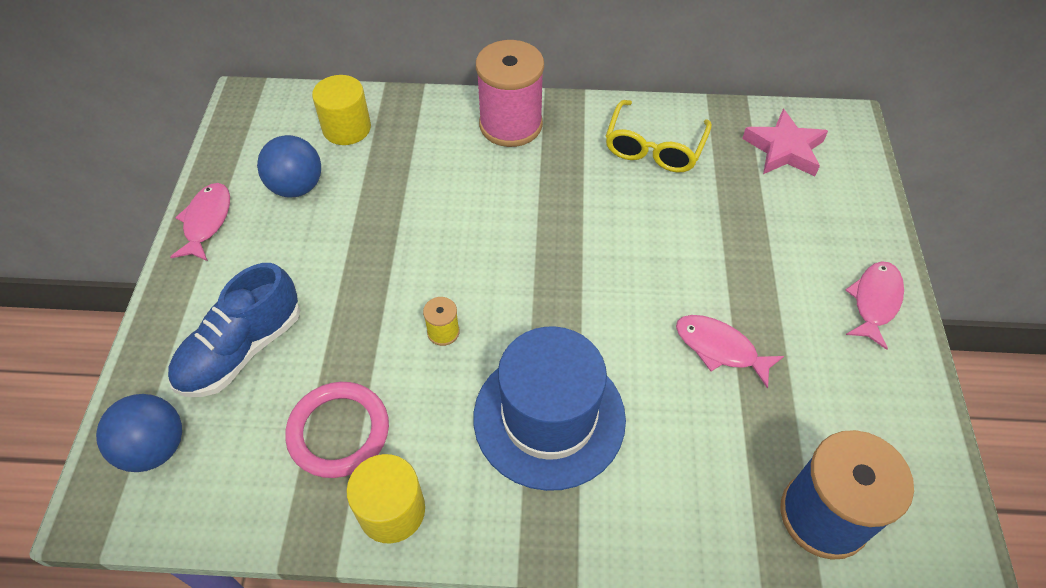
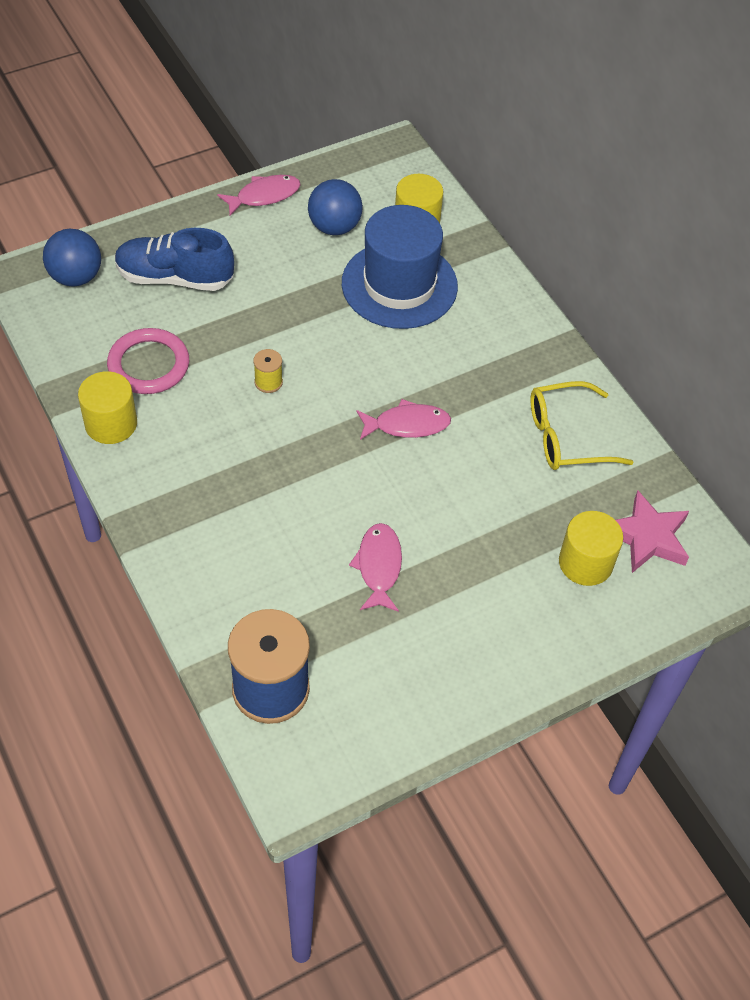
camera: 55 degrees right, 0 degrees up
blue hat [474,326,626,491] -> blue hat moved to [342,205,458,329]
pink spool [476,40,544,147] -> none
pink fish [845,261,904,350] -> pink fish moved to [357,399,451,440]
none -> yellow cylinder [559,511,623,586]

